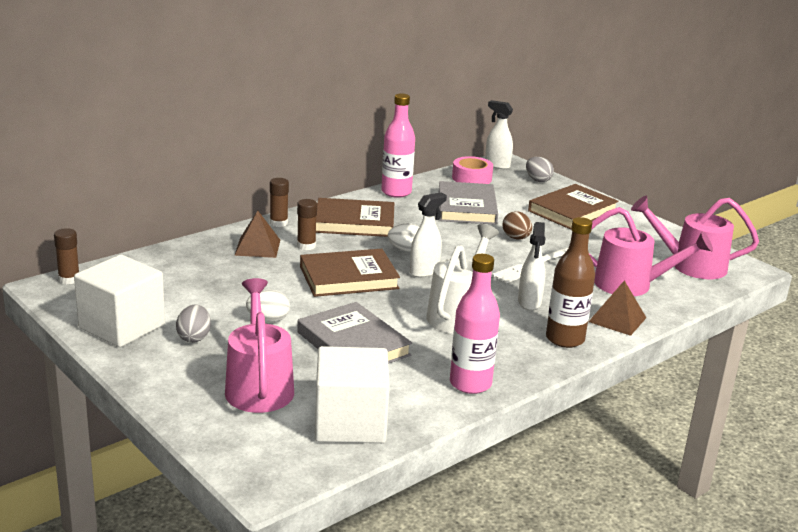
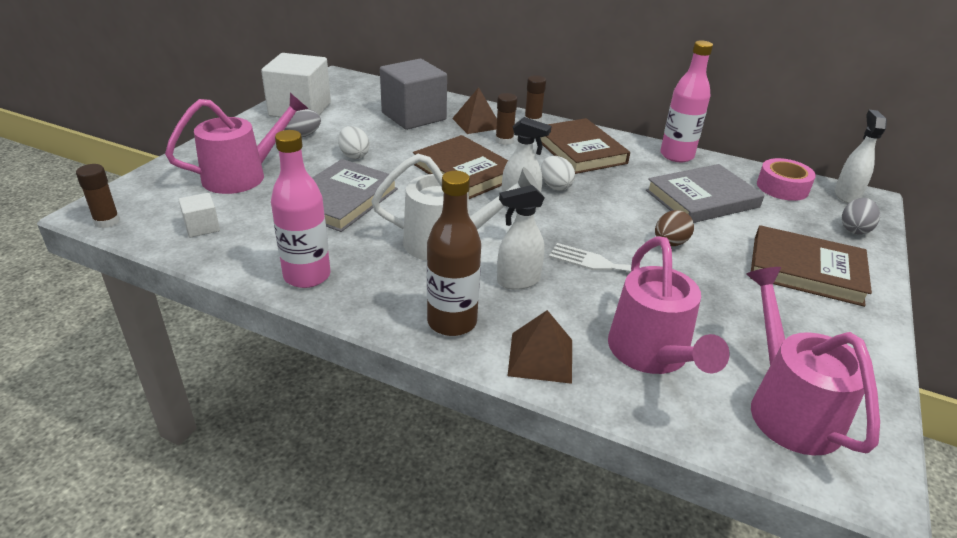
camera: 65 degrees right, 10 degrees up
brown glue stick [54,228,79,284] -> brown glue stick moved to [76,164,120,228]
white cube [315,346,390,443] -> white cube [179,193,220,237], size x0.46
none -> grey cube [380,59,447,130]

